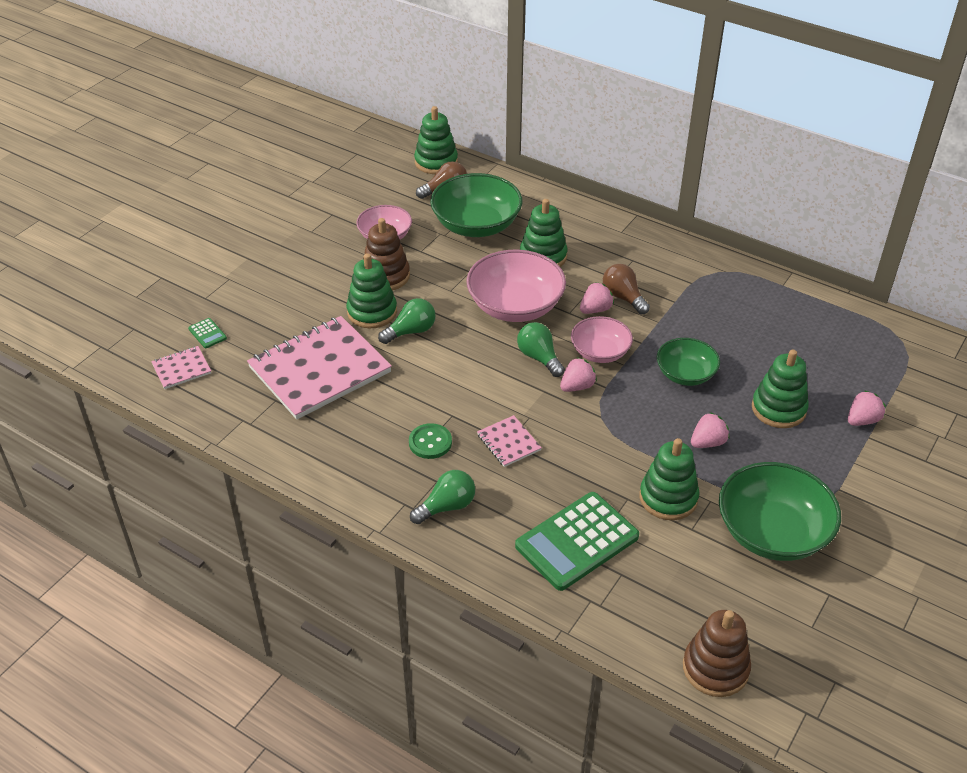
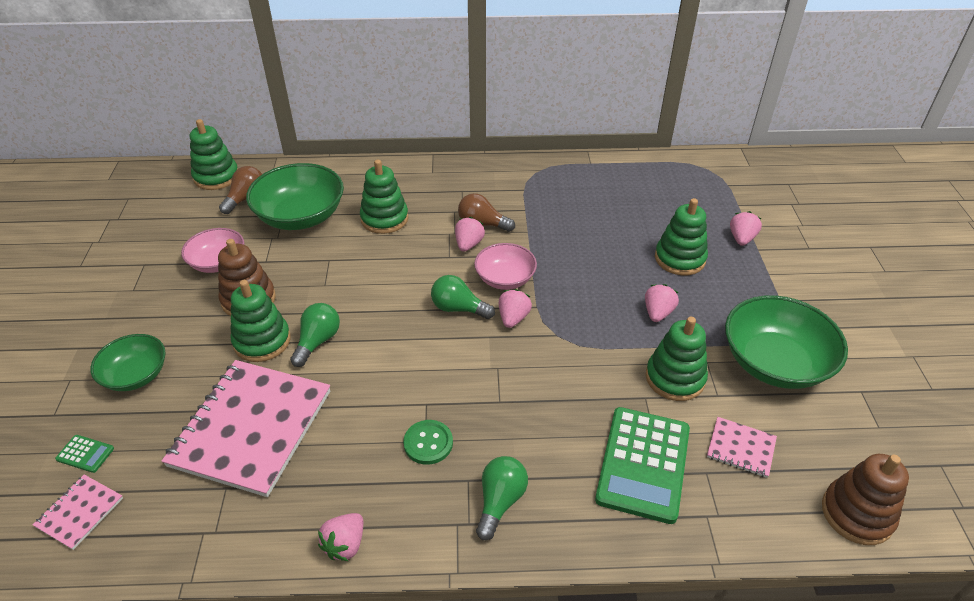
camera: 35 degrees left, 0 degrees up
pink bowl [466,249,566,322] -> none
pink notebook [477,415,542,467] -> pink notebook moved to [707,417,777,478]
green bowl [657,338,720,386] -> green bowl moved to [90,334,166,391]
none -> pink strawberry [318,513,363,561]

